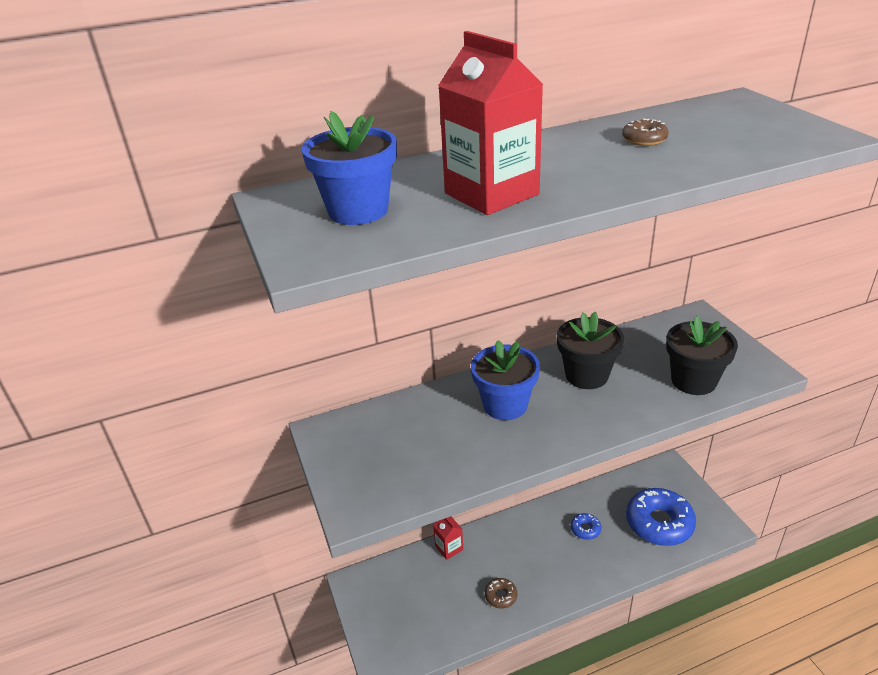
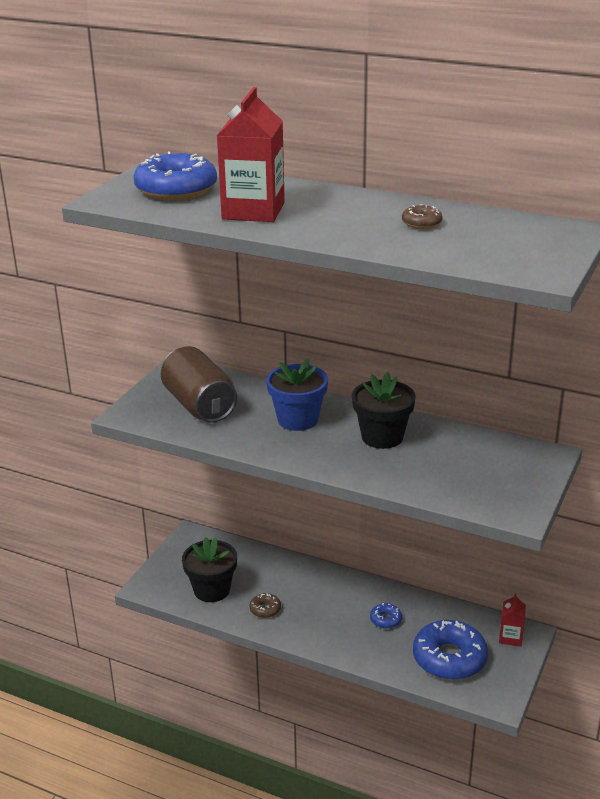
camera: 45 degrees right, 5 degrees down
blue flower pot [301,111,397,225] -> blue donut [133,152,217,200]
red carton [433,517,463,560] -> red carton moved to [499,593,526,647]
black flower pot [666,316,738,395] -> black flower pot moved to [182,537,237,602]
none -> brown can [161,346,237,423]

